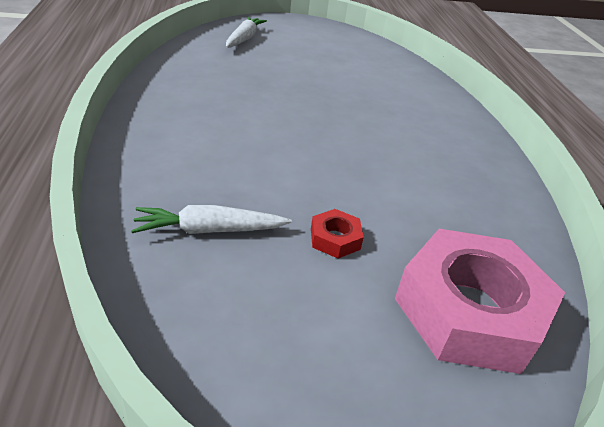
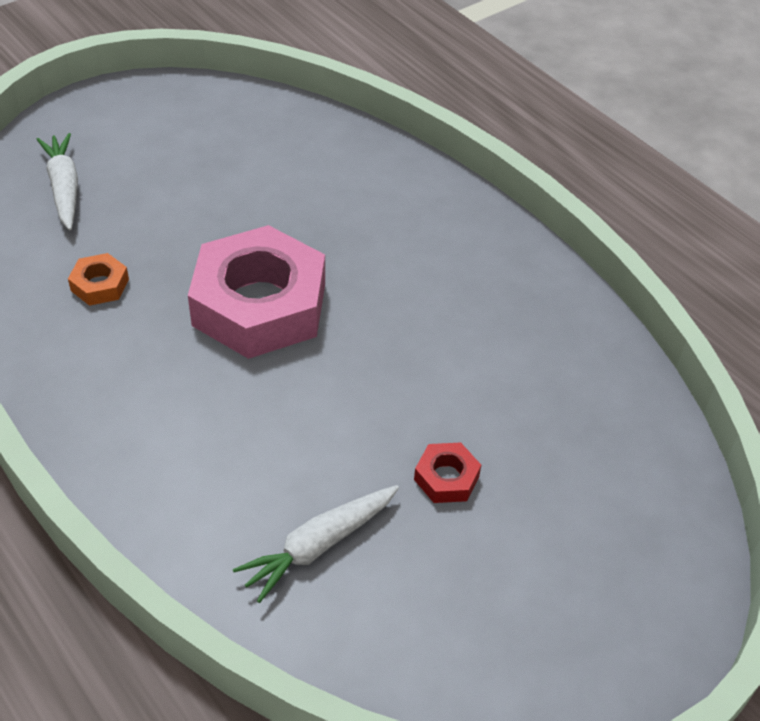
camera: 30 degrees left, 10 degrees up
pink nut [395,229,565,374] -> pink nut moved to [188,225,325,359]
none -> orange nut [68,253,129,306]

